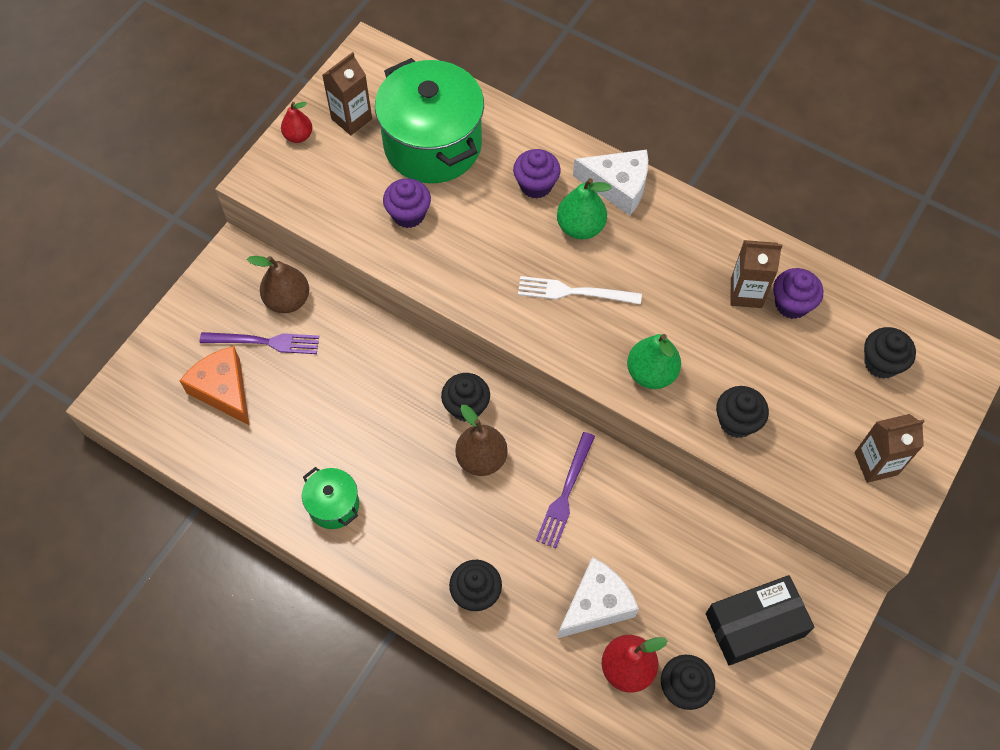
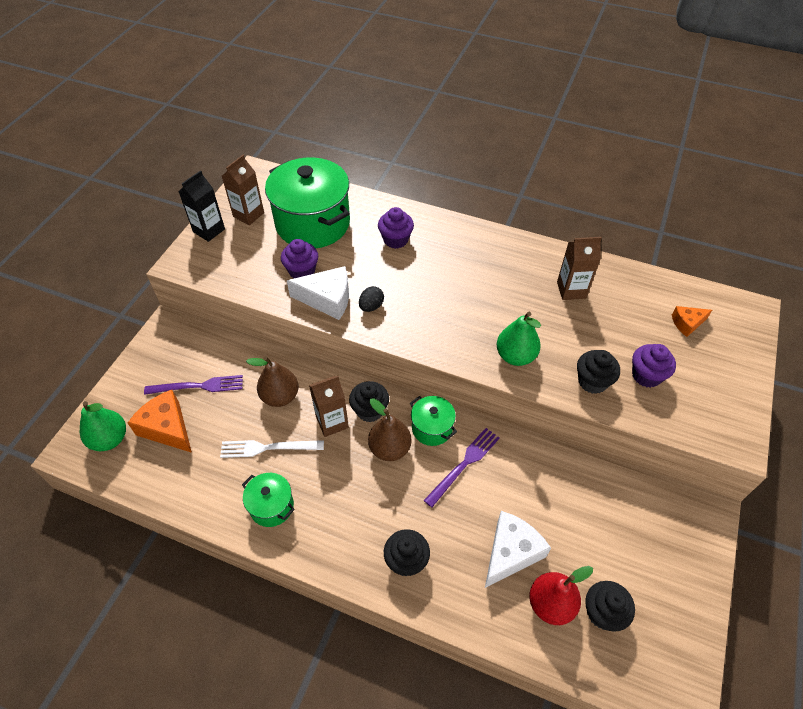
camera: 10 degrees left, 10 degrees down
brown pear [247,256,309,313] -> brown pear moved to [246,356,299,407]
red pear [281,102,312,143] -> black carton [178,170,225,242]
white fork [518,276,642,304] -> white fork moved to [220,440,324,458]
purple fork [536,432,595,548] -> purple fork turned 150 degrees counterclockwise [423,428,500,507]
green pear [557,178,611,239] -> green pear moved to [79,401,126,451]
white cheese [573,150,648,216] -> white cheese moved to [287,266,349,320]
black box [706,575,814,666] -> none
purple cupcake [773,268,823,319] -> purple cupcake moved to [632,344,676,388]
brown carton [854,414,925,483] -> brown carton moved to [309,376,349,437]
black cupcake [864,327,916,379] -> orange cheese [672,306,712,337]
none -> black egg [359,286,384,312]
none -> green pot [410,396,457,446]

